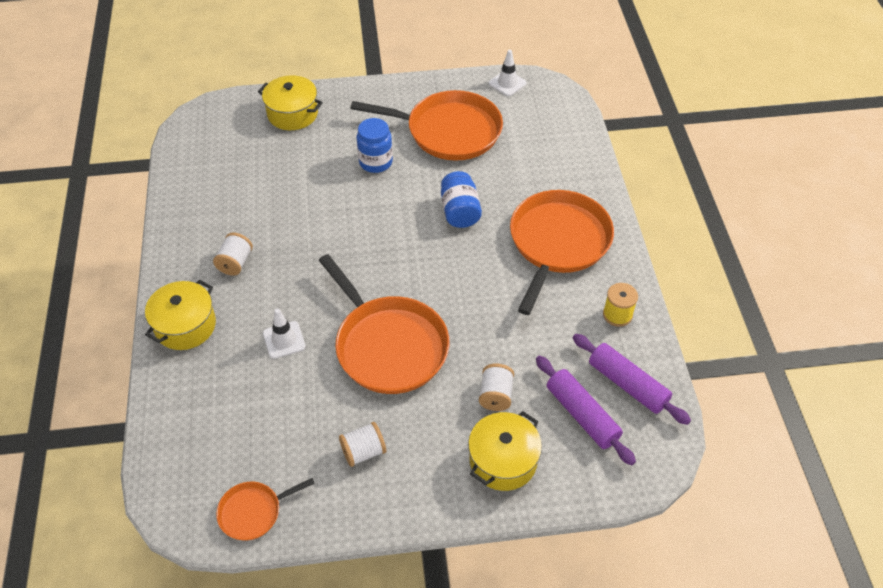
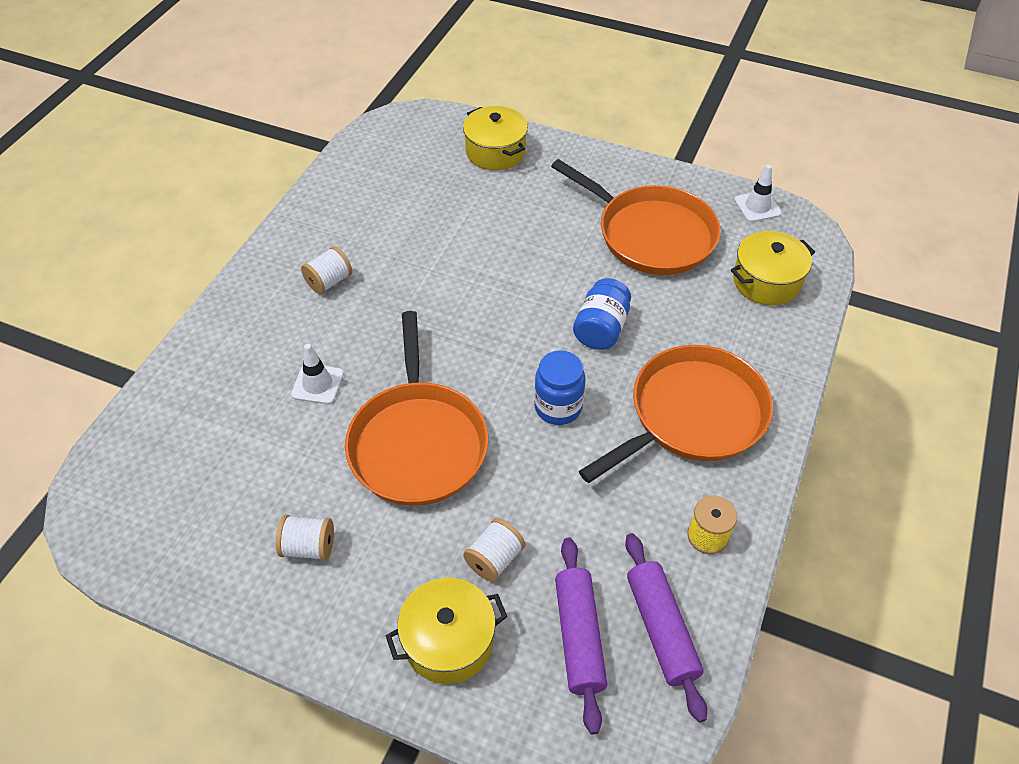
camera: 30 degrees right, 0 degrees up
yellow pot [145,279,216,350] -> yellow pot moved to [731,231,815,305]
orange pan [216,478,315,541] -> none
blue jar [357,118,393,173] -> blue jar moved to [534,351,585,425]

